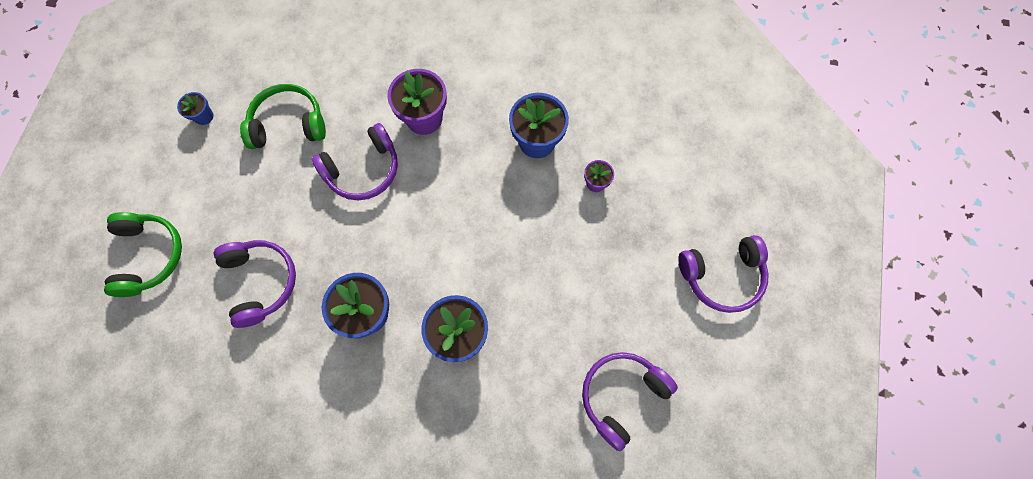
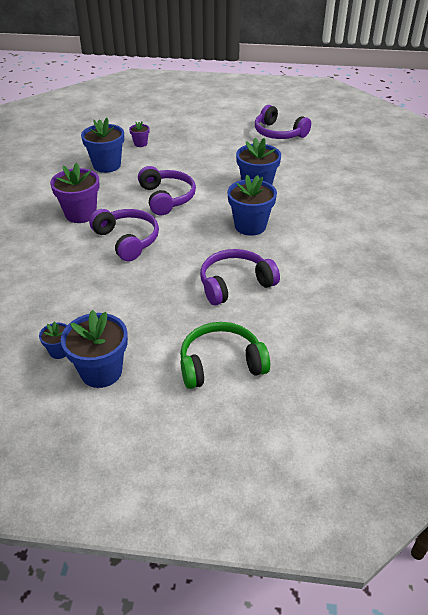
camera: 95 degrees left, 30 degrees down
green headphones [240,84,326,149] -> none
purple headphones [678,235,769,313] -> purple headphones moved to [138,166,196,215]
none -> blue flower pot [61,310,128,388]

